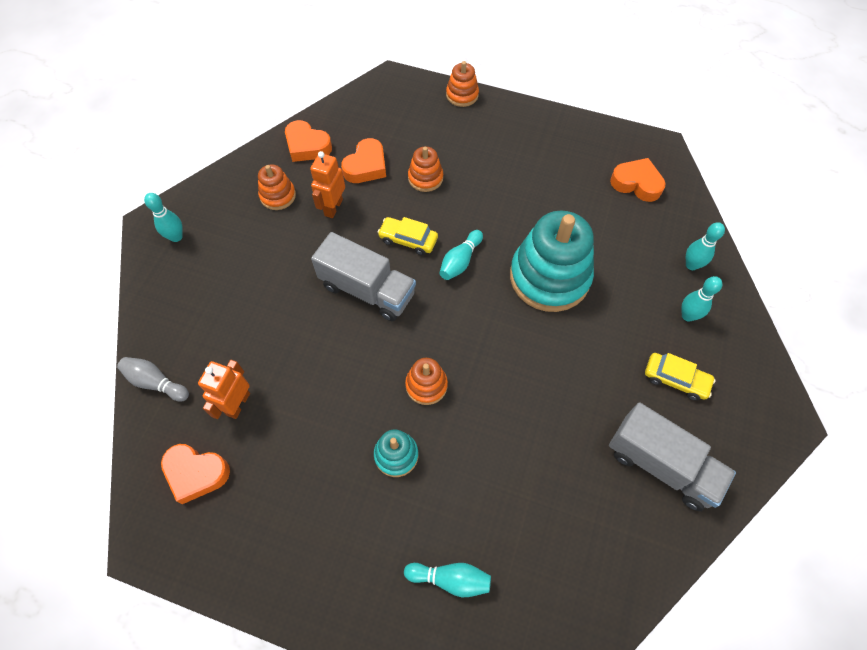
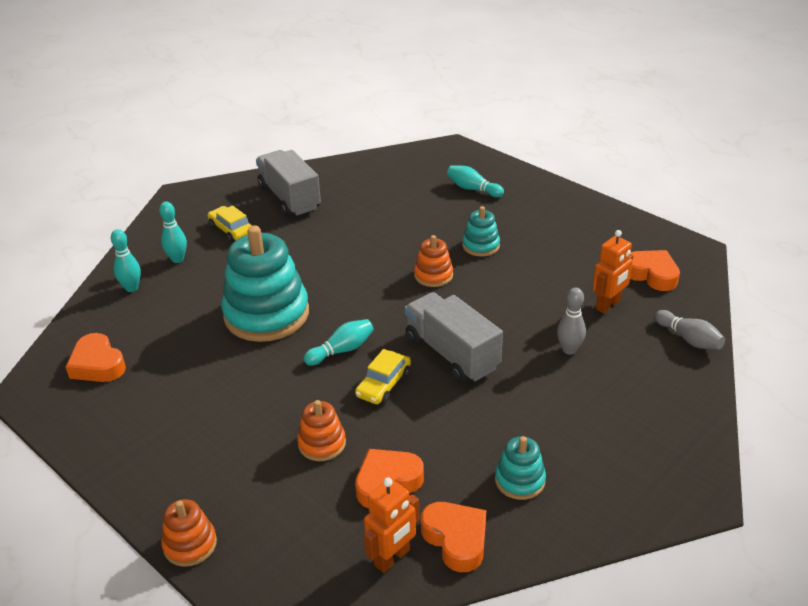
camera: 155 degrees left, 25 degrees down
turquoise bowling pin [144,193,183,242] -> none
orange stacking toy [258,164,296,210] -> turquoise stacking toy [495,436,546,500]
orange robot [310,151,345,218] -> orange robot moved to [364,477,420,573]
yellow car [377,217,438,255] -> yellow car turned 75 degrees clockwise [355,349,411,404]
none -> grey bowling pin [557,288,586,355]

